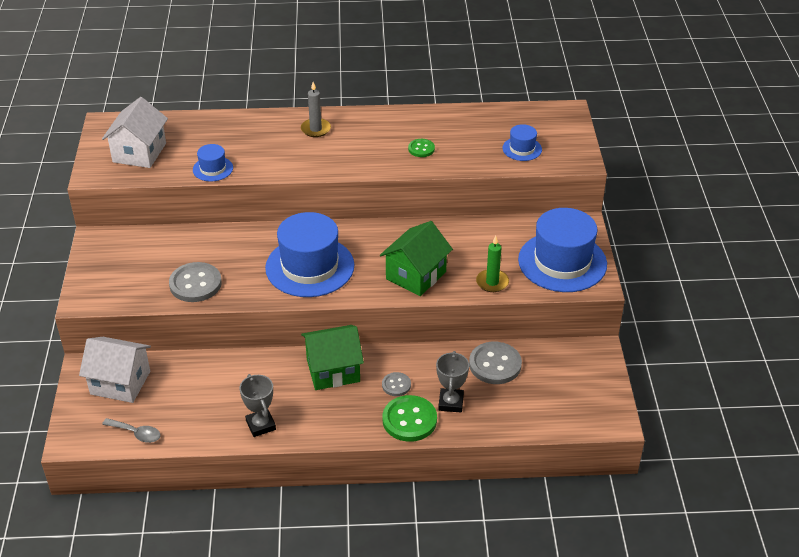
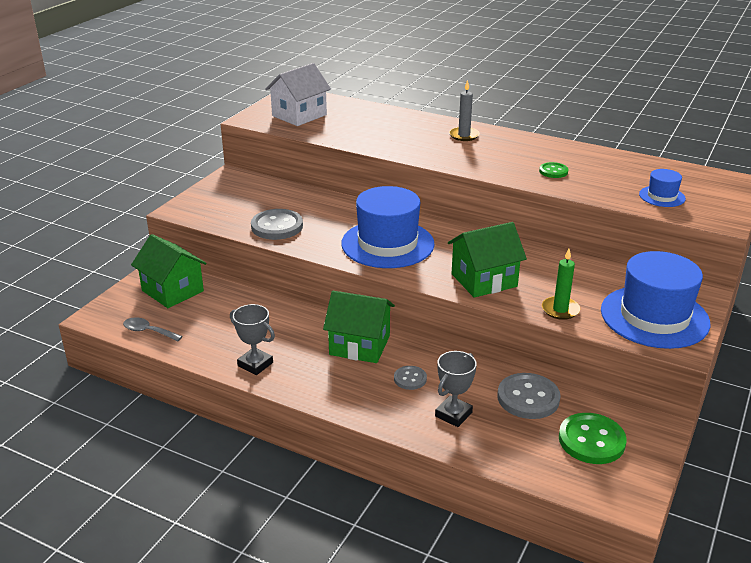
camera: 30 degrees right, 10 degrees down
white house [79,337,151,403] -> green house [131,234,207,308]
grey spoon [102,418,161,443] -> grey spoon turned 150 degrees clockwise [123,317,182,341]
blue hat [193,144,233,182] -> none
grey trophy [240,374,276,437] -> grey trophy turned 60 degrees counterclockwise [230,304,275,375]
green button [382,395,437,442] -> green button moved to [559,413,627,464]

